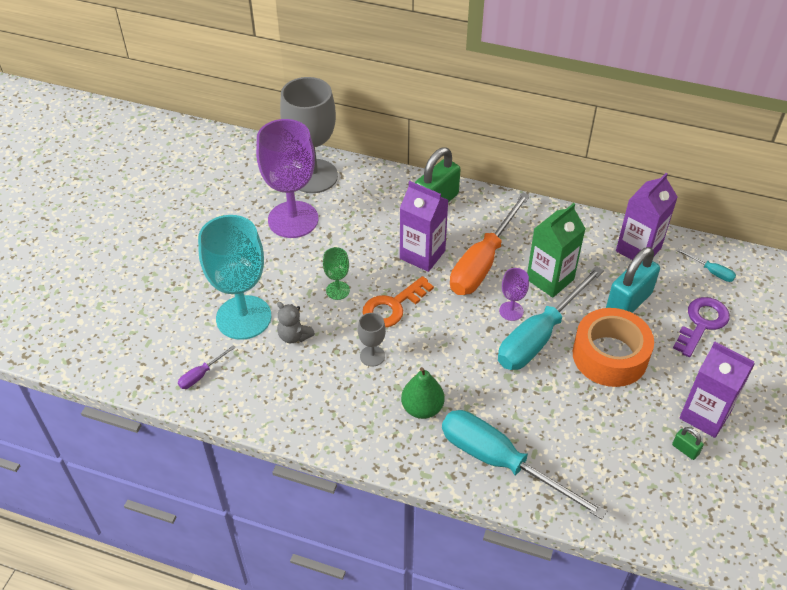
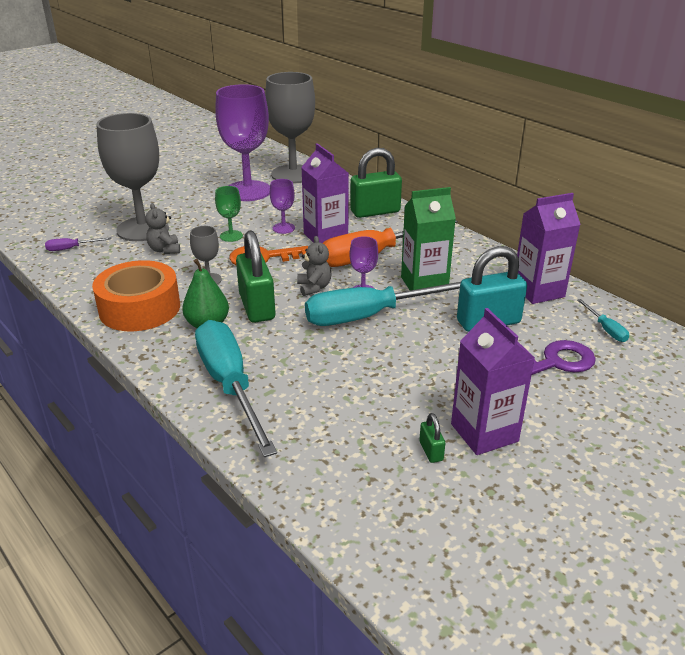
camera: 30 degrees right, 15 degrees down
turquoise goblet [198,215,271,340] -> grey goblet [96,113,169,241]
orange tape [573,308,654,387] -> orange tape moved to [92,260,180,331]
none -> green padlock [236,231,275,323]
none -> purple goblet [270,179,295,234]
none -> grey teddy bear [297,236,332,296]

